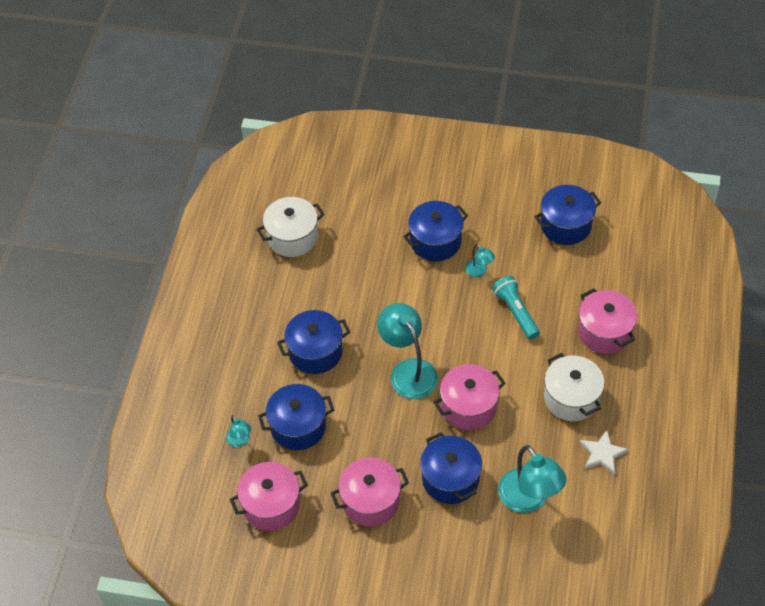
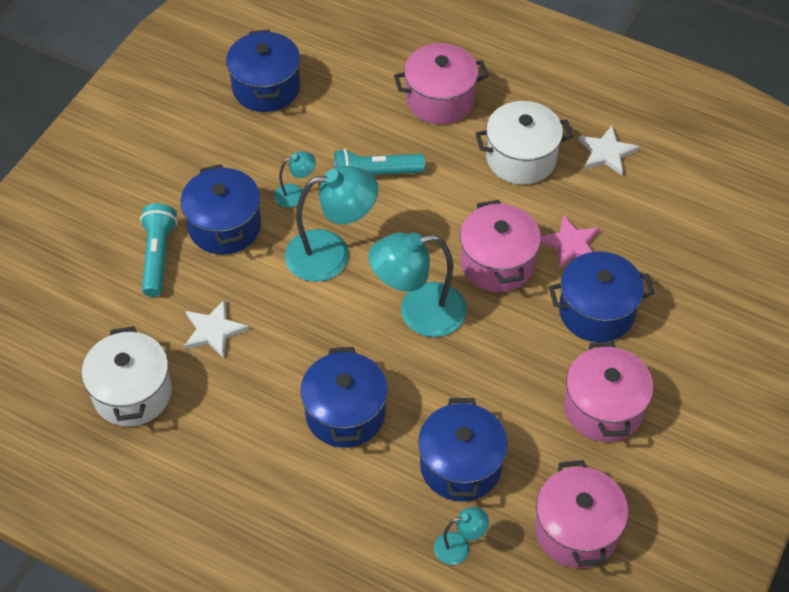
camera: 75 degrees left, 0 degrees up
turquoise lamp [498,445,567,513] -> turquoise lamp moved to [285,166,378,282]
none -> turquoise flashlight [140,203,178,297]
none -> white star [184,299,249,359]
none -> pink star [541,214,600,269]

